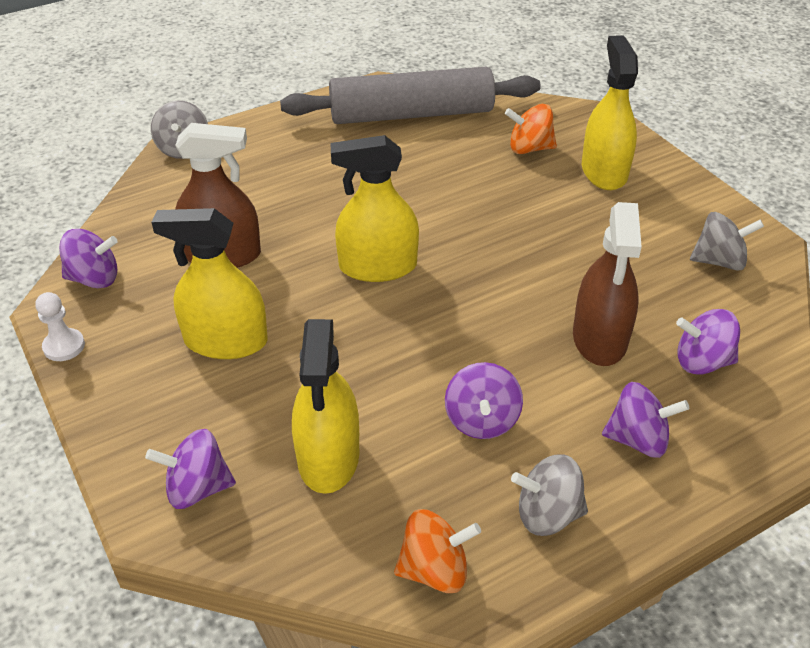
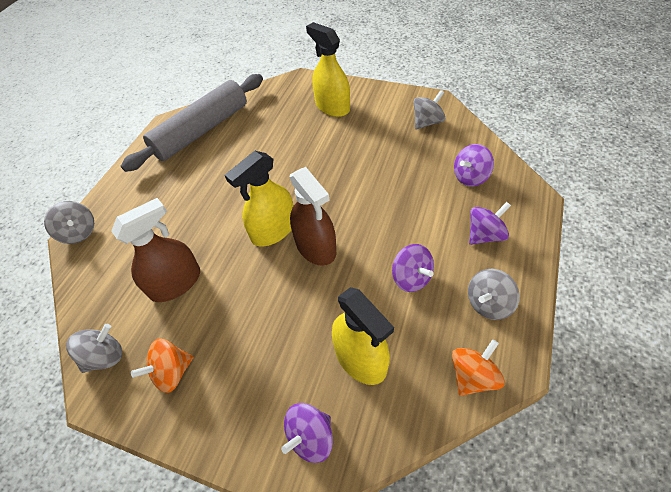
camera: 35 degrees left, 10 degrees up
white pawn [35,292,85,361] -> none
purple spinning top [59,229,118,288] -> grey spinning top [66,324,122,373]
yellow spray bottle [152,208,268,359] -> none
orange spinning top [505,104,557,154] -> orange spinning top moved to [131,338,194,393]
brown spray bottle [573,202,642,366] -> brown spray bottle moved to [290,167,336,266]

